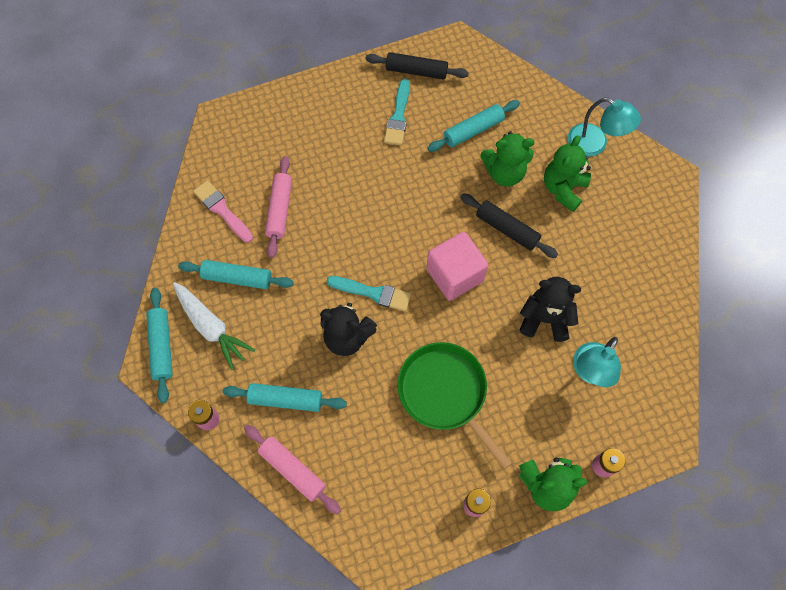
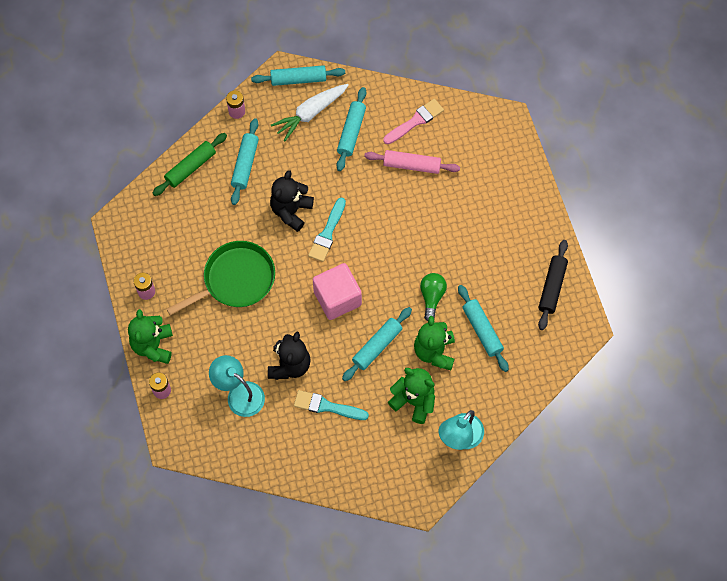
camera: 95 degrees right, 0 degrees up
pink rolling pin [244,425,341,514] -> green rolling pin [152,133,227,196]
turquoise brush [384,79,410,145] -> turquoise brush moved to [294,390,369,420]
black rolling pin [460,193,558,258] -> turquoise rolling pin [342,307,412,381]
none -> green light bulb [420,273,447,321]

